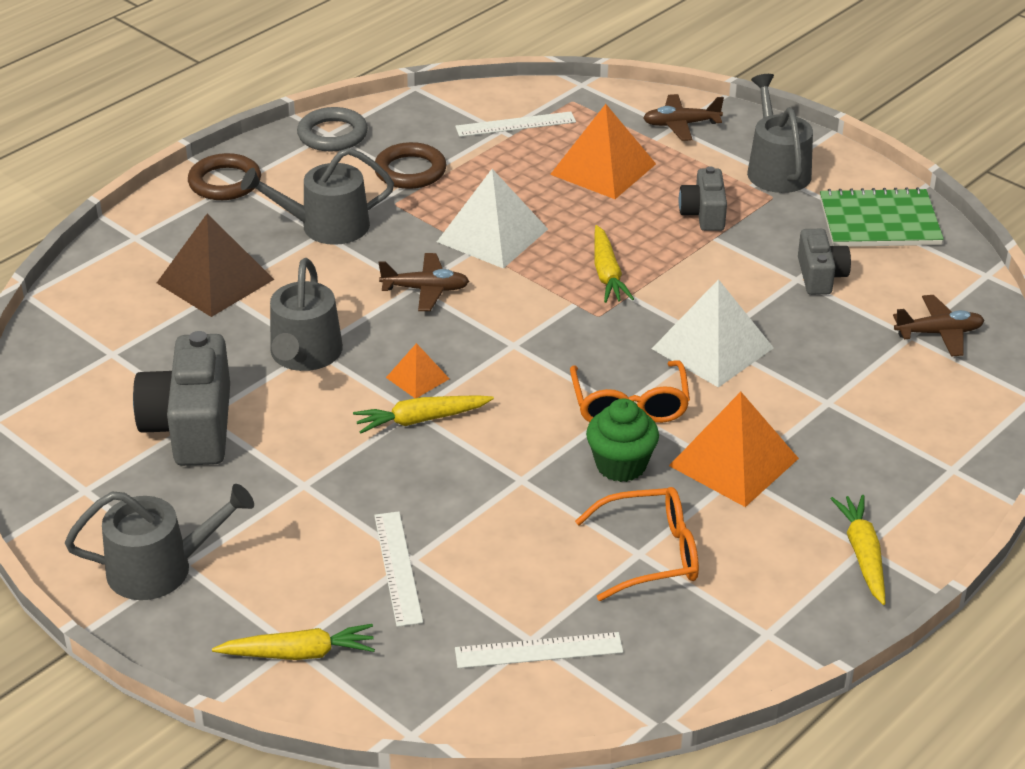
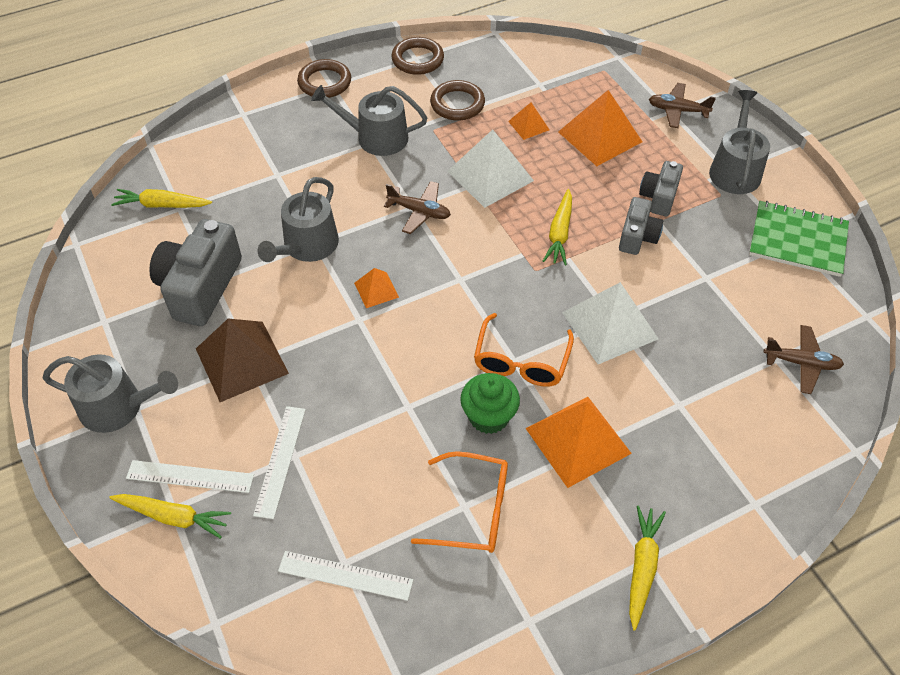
camera: 20 degrees right, 15 degrees up
brown pyramid [157,214,274,317] -> brown pyramid moved to [196,318,289,402]
grey ring [297,107,368,151] -> brown ring [391,37,444,75]
yellow carrot [353,395,494,434] -> yellow carrot moved to [111,189,212,208]
white ruler [455,111,576,137] -> white ruler moved to [126,460,254,493]
grey camera [798,229,851,295] -> grey camera moved to [619,197,663,255]
none -> orange pyramid [508,102,550,140]

